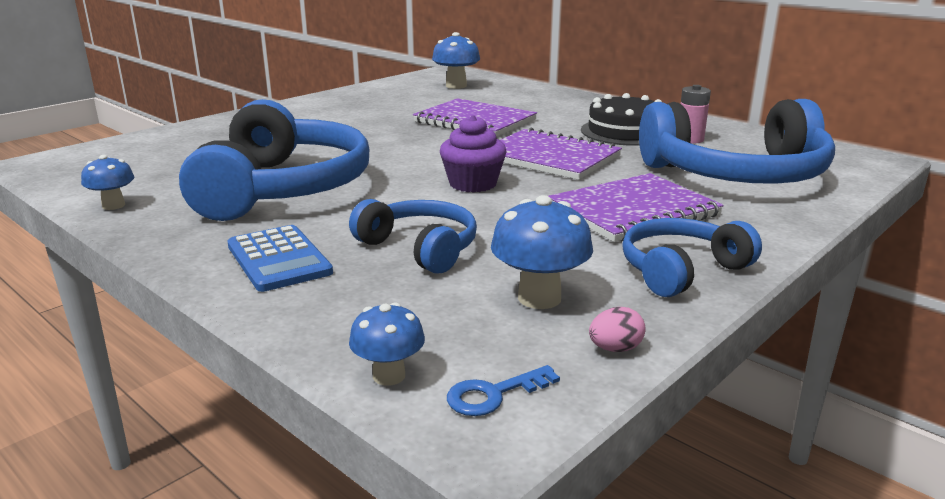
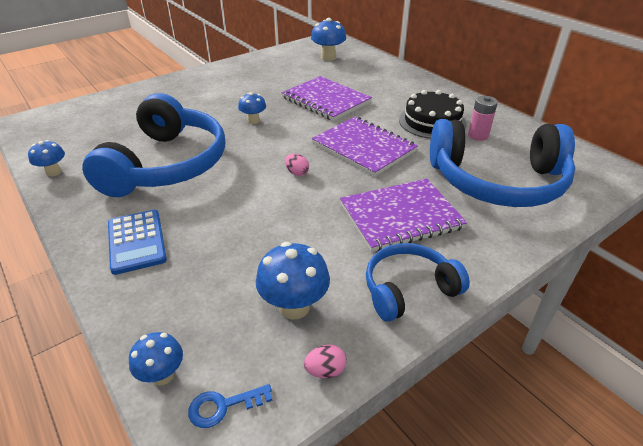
camera: 10 degrees right, 15 degrees up
blue headphones [349,199,477,274] -> none
purple cupcake [440,115,506,193] -> pink egg [285,154,309,176]
none -> blue mushroom [238,92,266,124]

